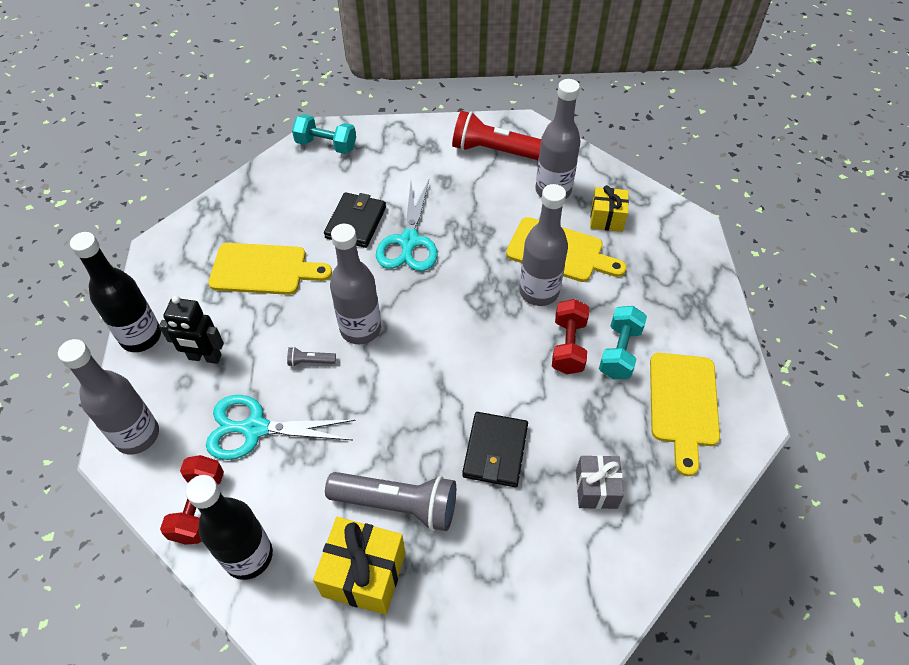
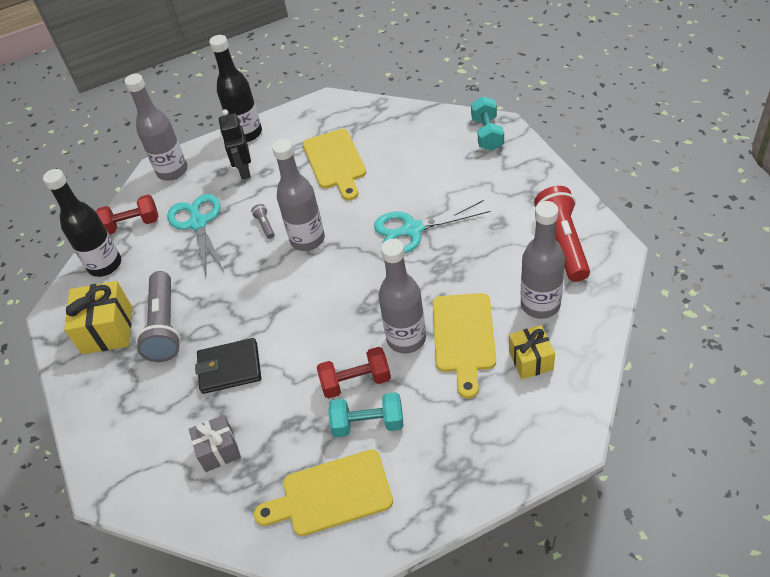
camera: 75 degrees right, 5 degrees down
black wallet [324,192,386,248] -> none

